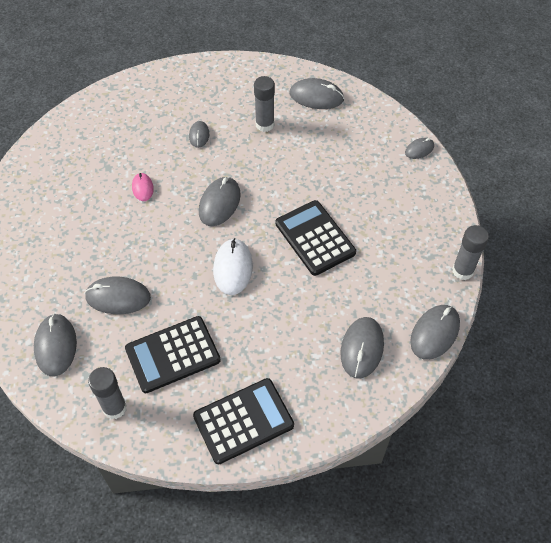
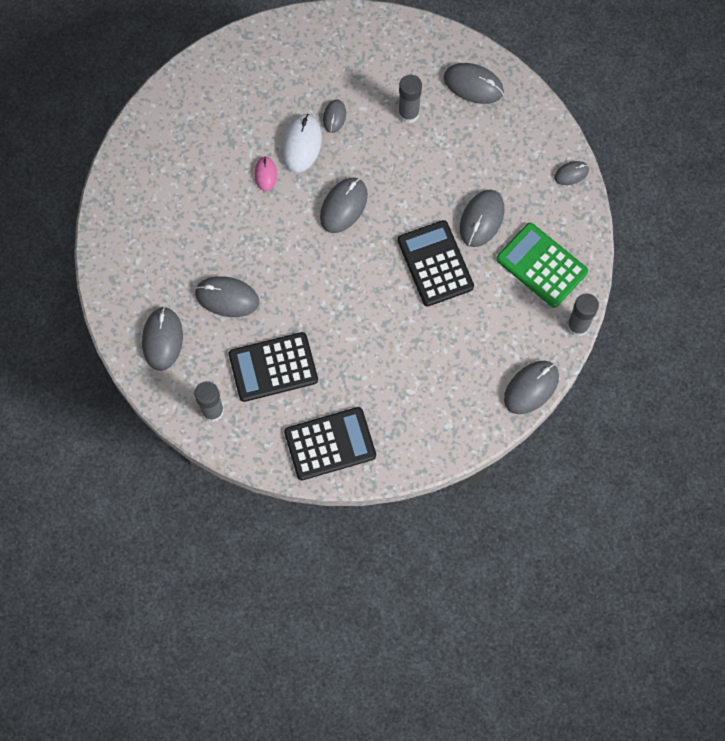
camera: 10 degrees right, 15 degrees up
white mouse [213,238,253,295] -> white mouse moved to [281,114,322,173]
grey mouse [341,317,384,379] -> grey mouse moved to [460,190,504,247]
none -> green calculator [496,223,588,308]

